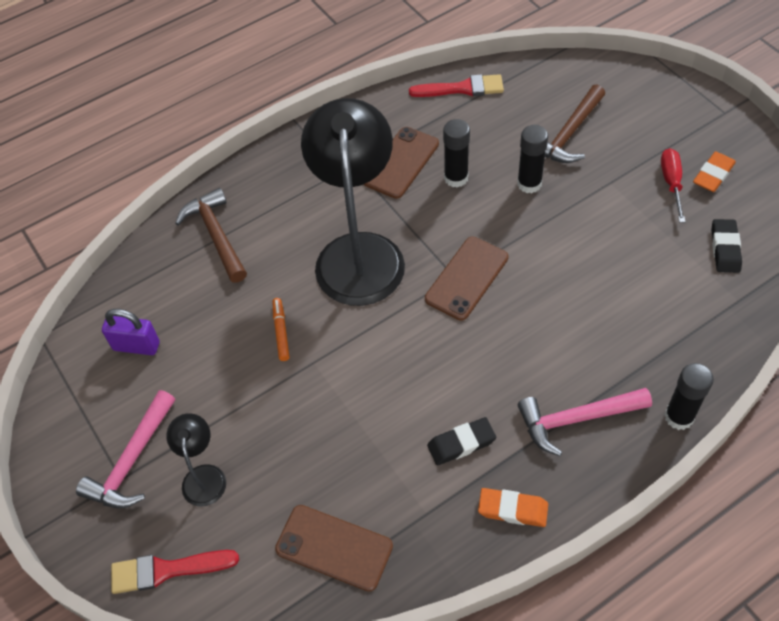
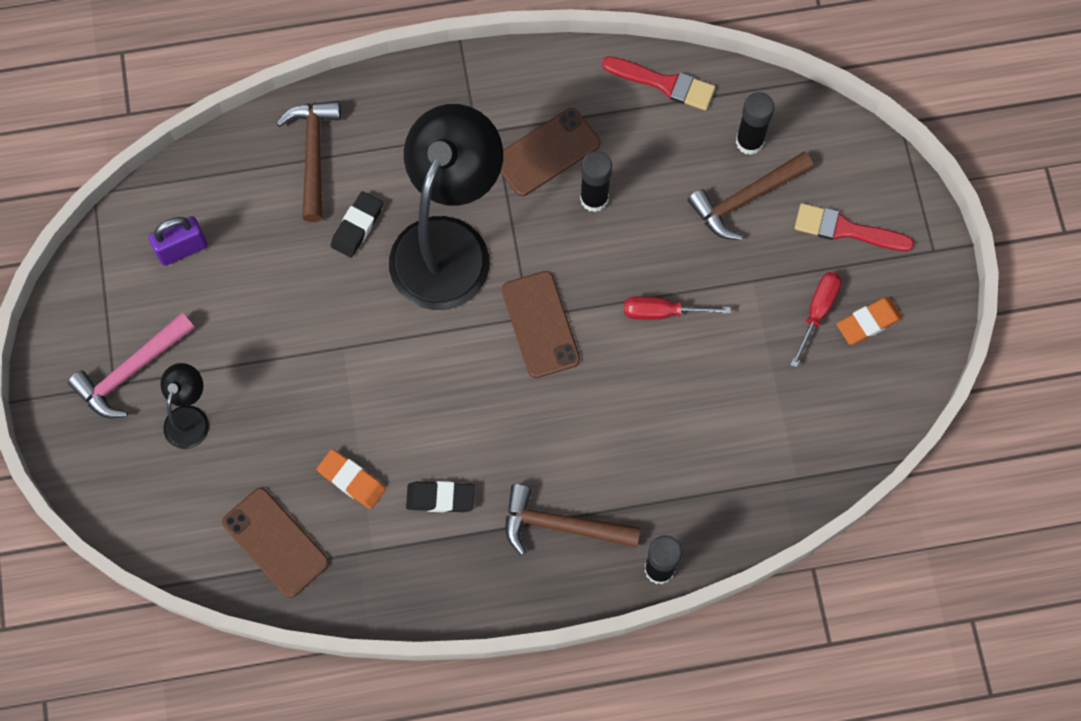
camera: 20 degrees right, 15 degrees up
purple padlock [102,309,160,355] -> purple padlock turned 60 degrees counterclockwise [149,216,208,266]
red brush [111,550,239,594] -> red brush moved to [795,203,914,251]
orange marker [273,298,289,361] -> none
brown phone [425,237,509,321] -> brown phone turned 75 degrees counterclockwise [502,271,580,378]
orange eraser [478,488,548,527] -> orange eraser moved to [317,449,386,509]
black glue stick [517,125,548,193] -> black glue stick moved to [736,92,775,155]
pink hammer [518,388,652,456] -> brown hammer [506,484,641,555]
black eraser [711,219,742,273] -> black eraser moved to [331,191,383,258]
none -> red screwdriver [624,296,731,320]

